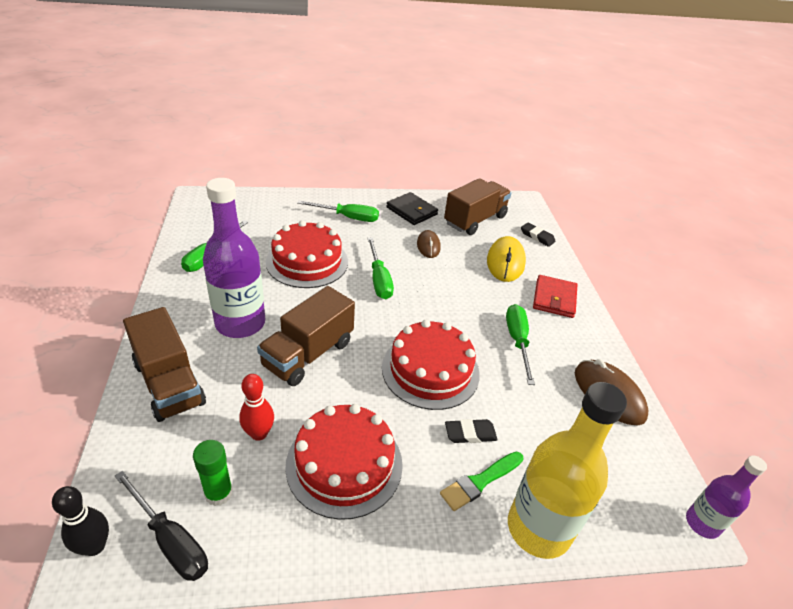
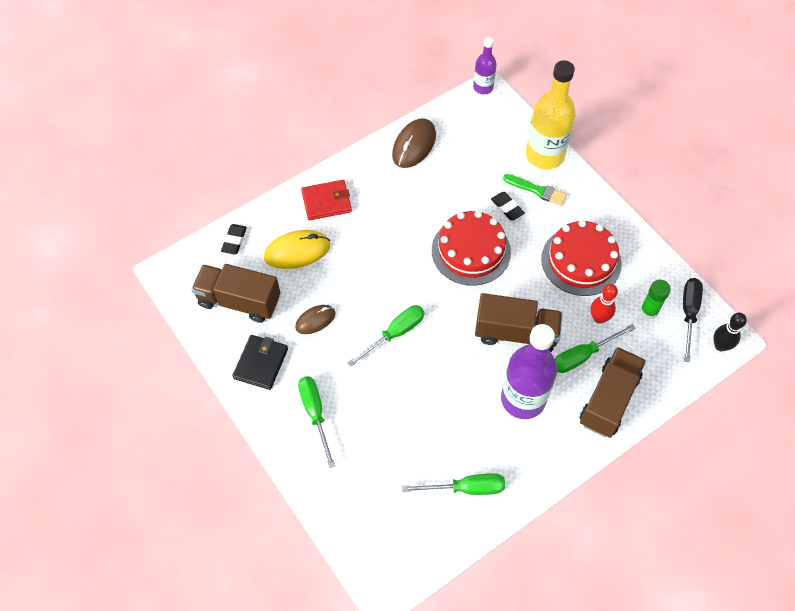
camera: 115 degrees left, 20 degrees up
red cake [266,220,348,288] -> none
green screwdriver [506,304,535,385] -> green screwdriver moved to [555,324,636,373]

